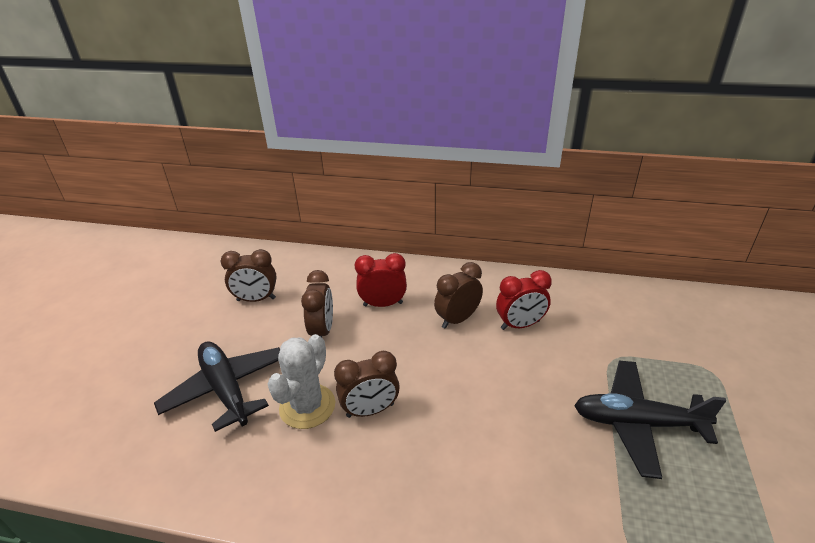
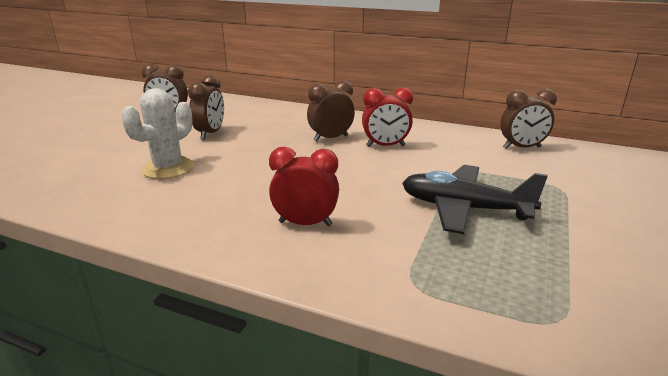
camera: 10 degrees right, 10 degrees down
black plane [154,341,280,432] -> none
brown clock [334,351,400,418] -> brown clock moved to [500,89,557,149]
red clock [355,253,407,307] -> red clock moved to [269,147,339,226]

